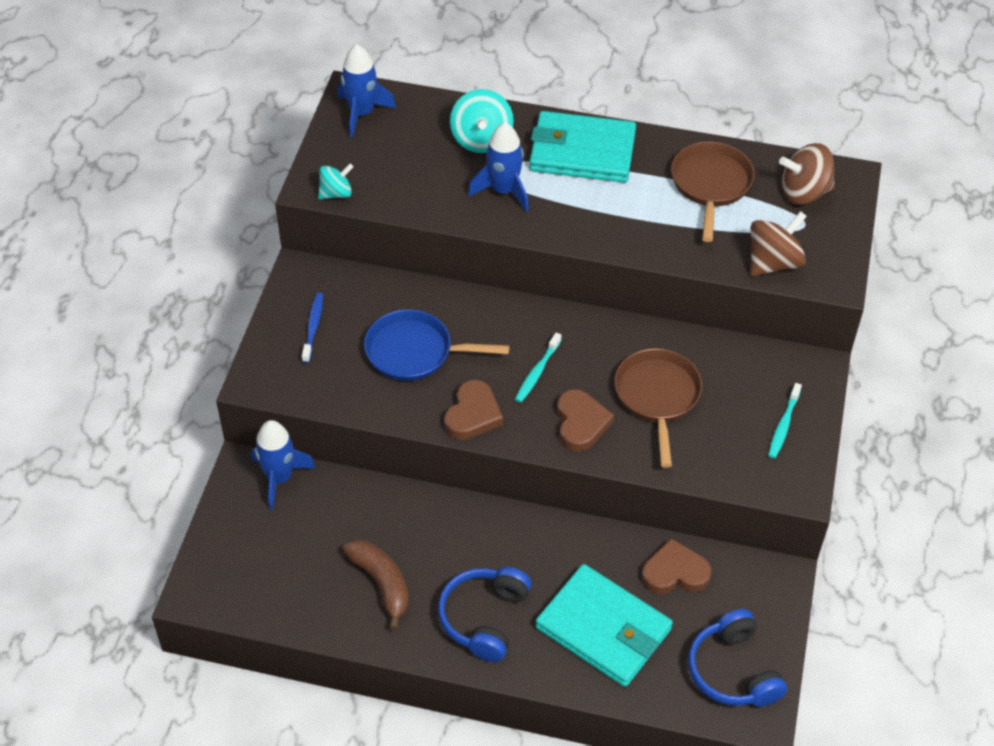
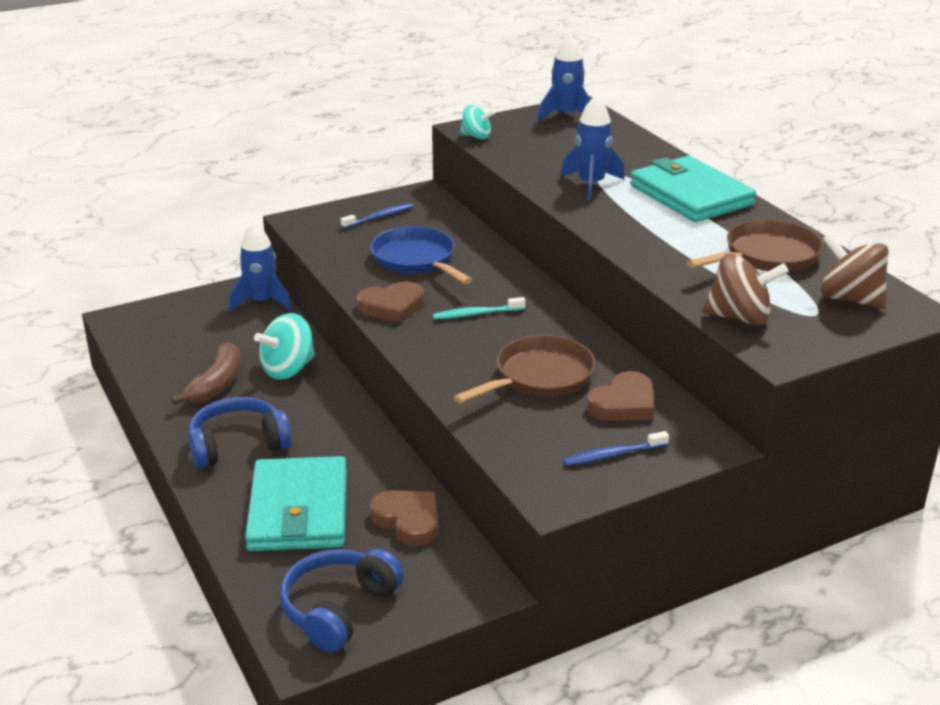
camera: 50 degrees right, 20 degrees down
turquoise spinning top [450,89,514,153] -> turquoise spinning top moved to [254,313,315,380]
brown heart [557,389,614,452] -> brown heart moved to [587,371,654,421]
turquoise toothbrush [768,383,802,459] -> blue toothbrush [563,431,669,466]

